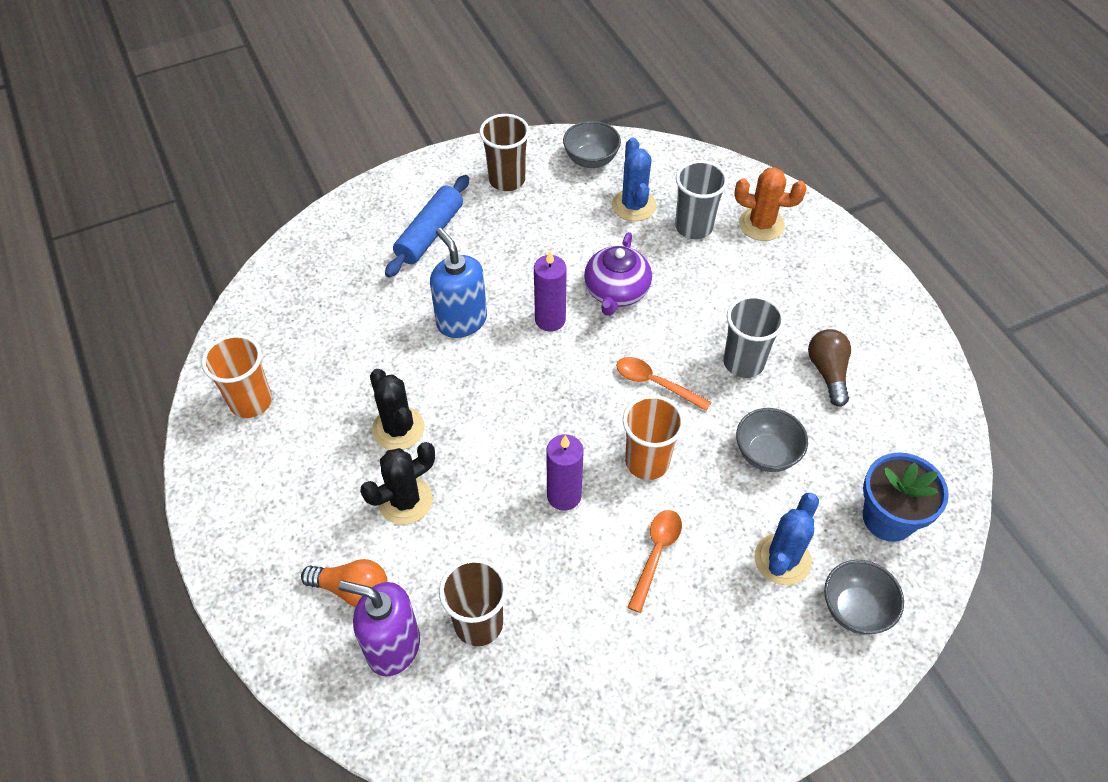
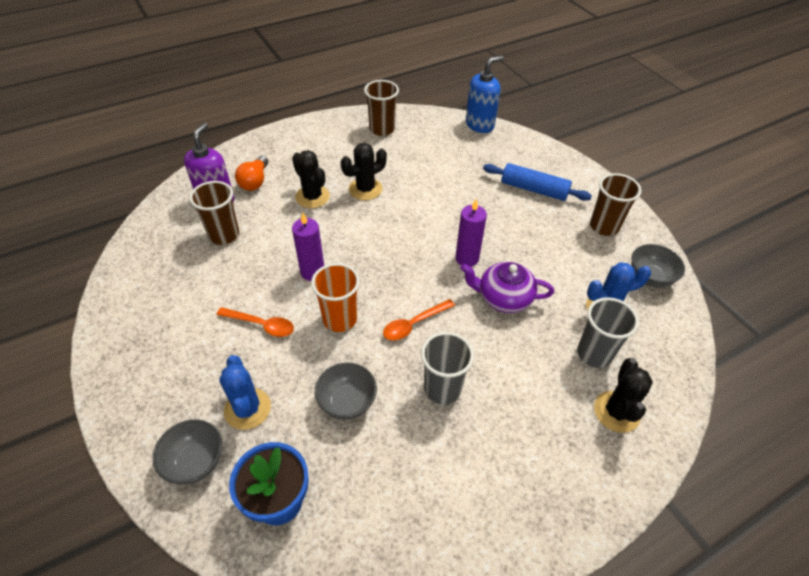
camera: 85 degrees right, 5 degrees down
orange cup [201,334,272,418] -> brown cup [364,80,399,136]
blue soap dispenser [430,228,487,338] -> blue soap dispenser moved to [466,56,504,133]
orange spoon [616,357,711,411] -> orange spoon turned 150 degrees counterclockwise [383,299,455,341]
orange cactus [734,167,807,241] -> black cactus [594,358,653,433]
blue cactus [754,493,819,585] -> blue cactus turned 45 degrees clockwise [219,355,271,430]
brown light bulb [808,329,851,407] -> none

